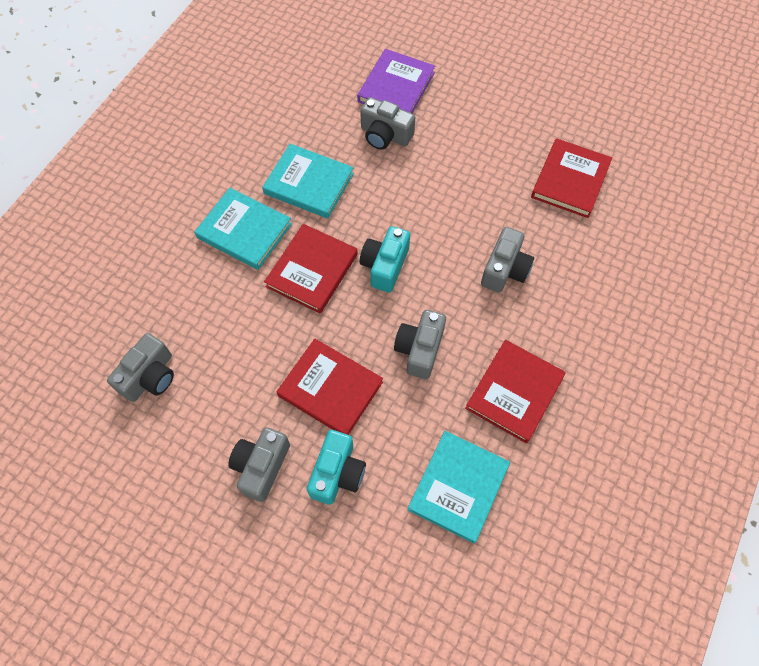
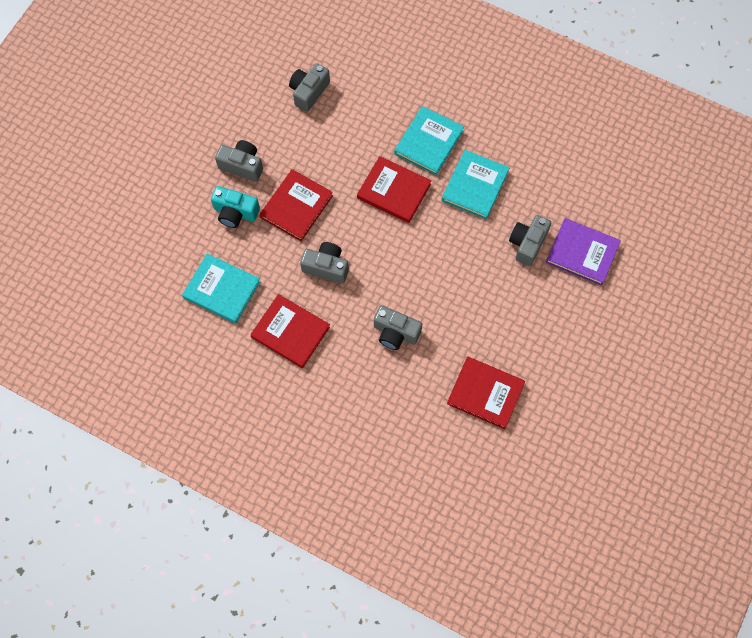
camera: 90 degrees right, 5 degrees up
grey camera [107,333,174,402] -> grey camera turned 90 degrees clockwise [289,63,330,112]
turquoise camera [360,226,410,293] -> none

